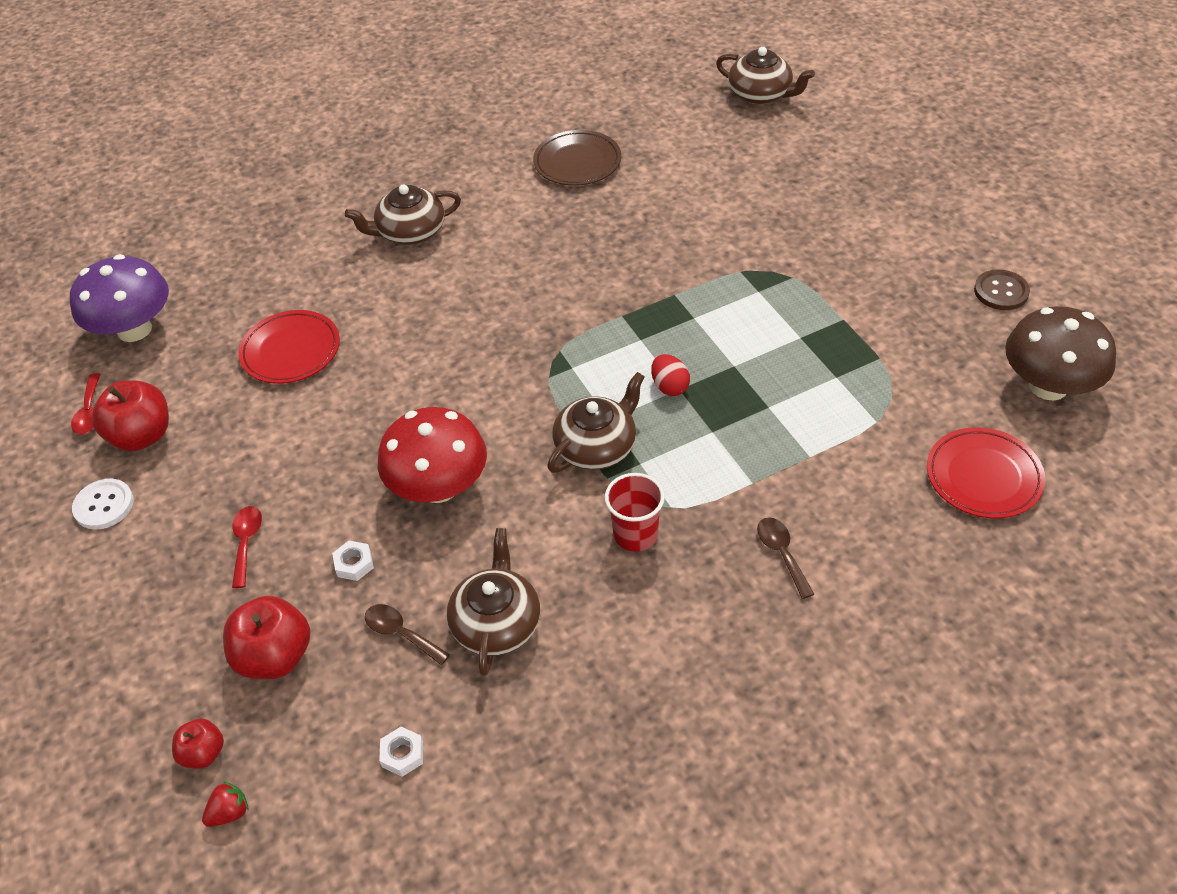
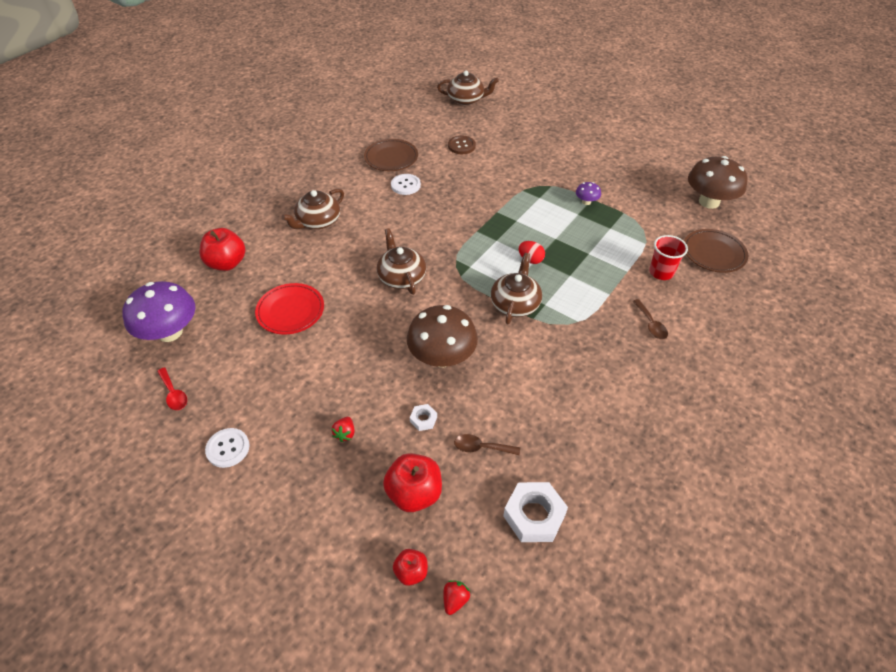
camera: 30 degrees left, 0 degrees up
red apple [92,380,169,451] -> red apple moved to [199,228,245,271]
red spoon [232,506,262,588] -> red strawberry [332,417,355,442]
red mushroom [378,407,487,503] -> brown mushroom [407,305,478,367]
white nut [379,727,423,777] -> white nut [503,482,568,542], size x2.02
brown teapot [447,528,540,676] -> brown teapot moved to [377,228,426,295]
red cup [605,473,665,552] -> red cup moved to [649,235,688,280]
brown spoon [757,517,814,599] -> brown spoon turned 150 degrees counterclockwise [633,299,668,339]
red plate [927,427,1046,518] -> brown plate [684,229,748,273]
brown button [974,269,1030,310] -> brown button moved to [448,135,476,154]
none -> white button [391,174,421,195]
none -> purple mushroom [576,182,601,205]

